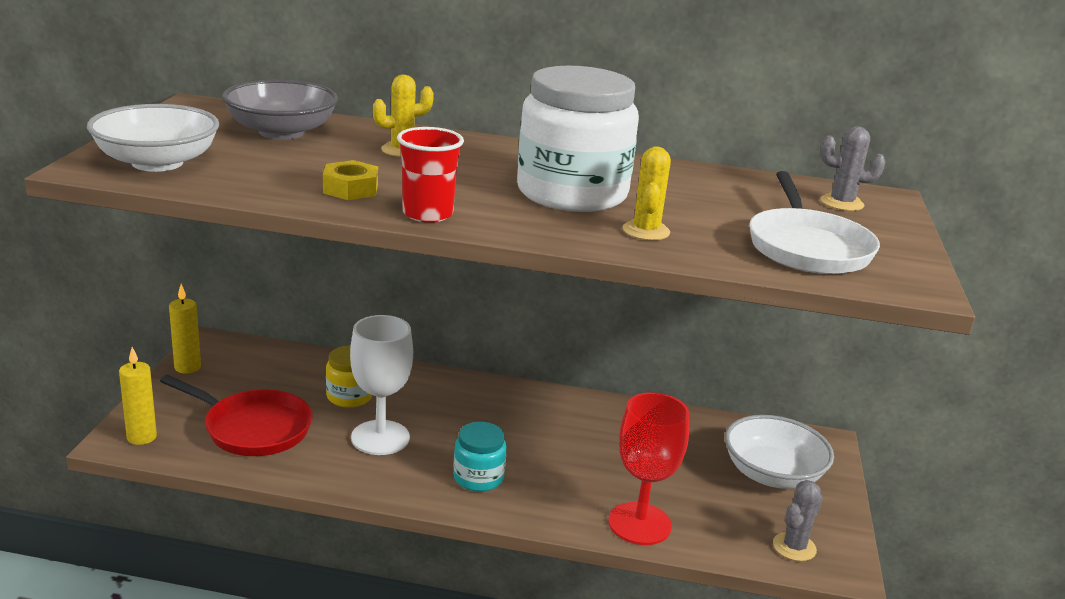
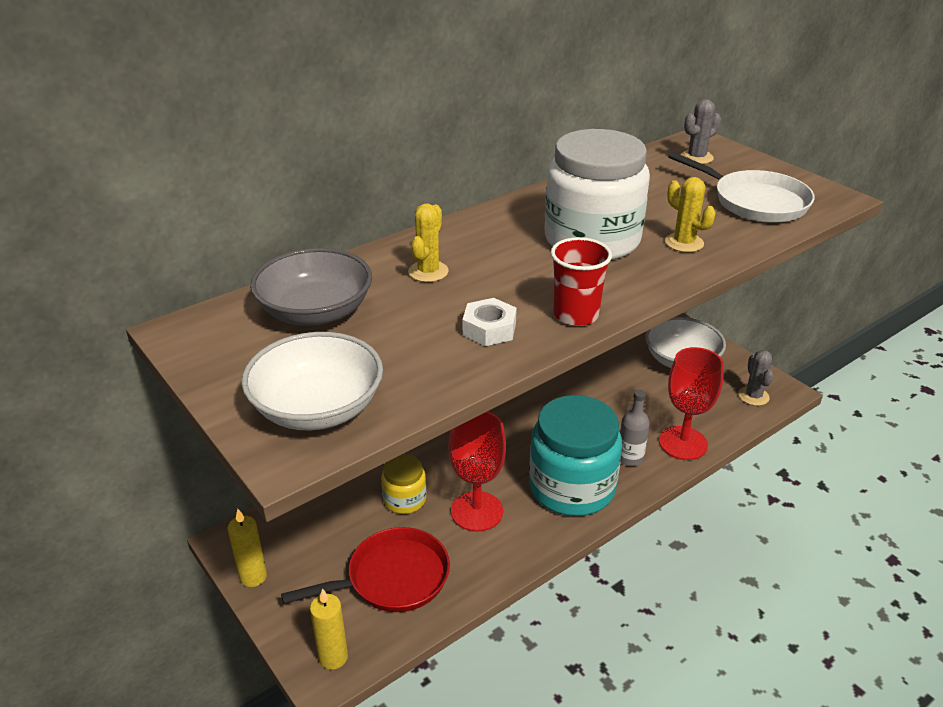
camera: 45 degrees left, 10 degrees up
yellow nut [323,160,378,200] -> white nut [463,298,517,346]
white goblet [350,315,413,455] -> red goblet [449,411,506,532]
turquoise jar [453,422,507,492] -> turquoise jar [529,395,622,516], size x2.03
none -> grey bottle [620,389,650,466]

